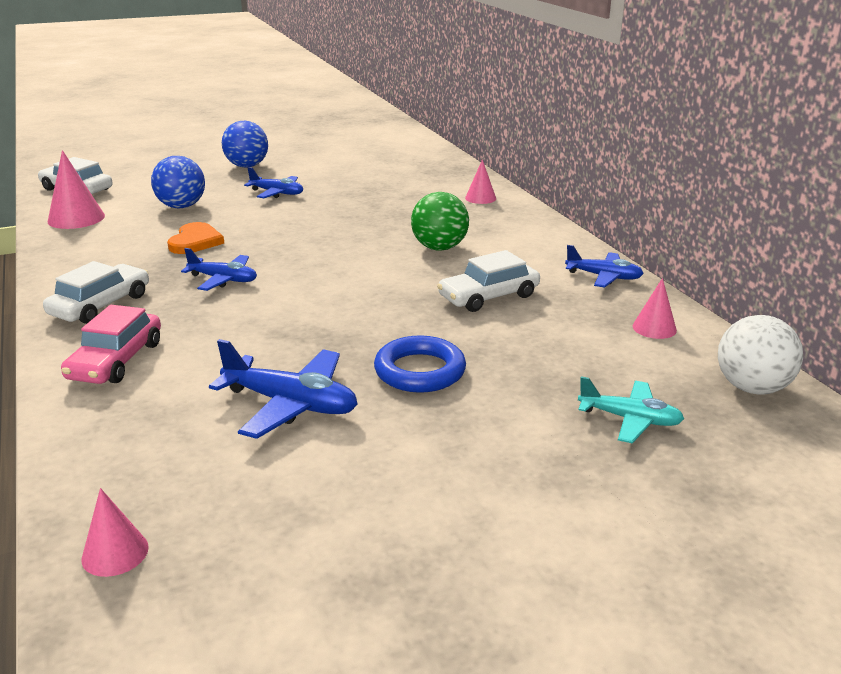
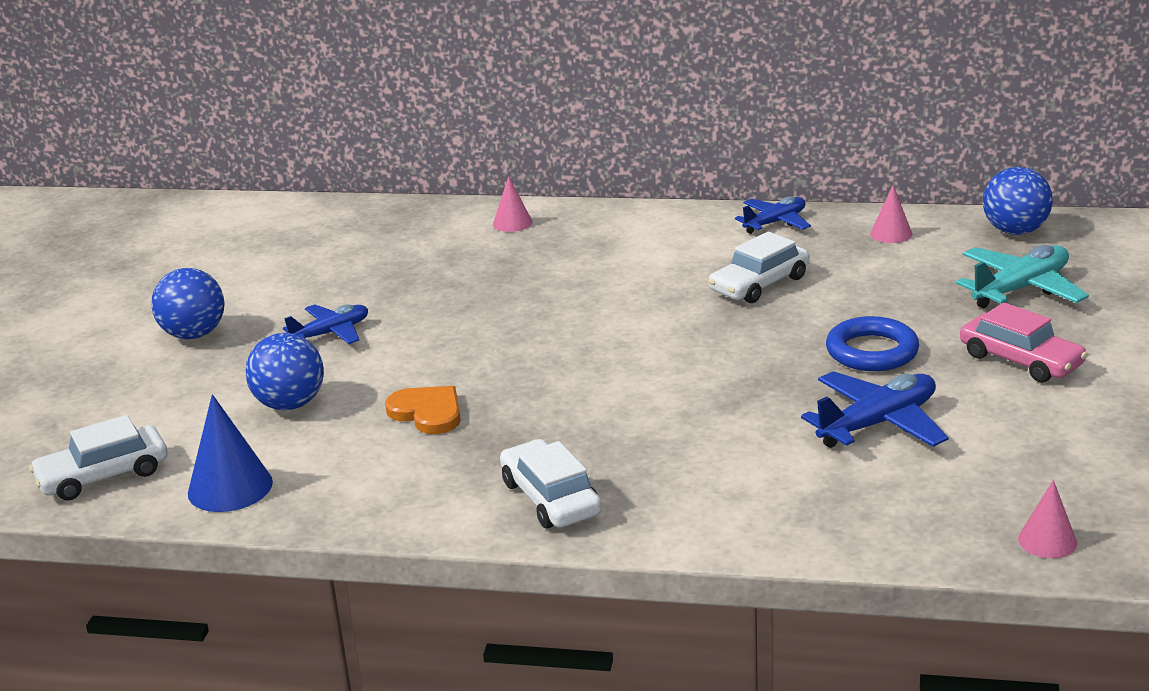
camera: 55 degrees left, 0 degrees up
pink cone [48,150,105,229] -> blue cone [188,394,273,512]
pink car [61,305,161,384] -> pink car moved to [960,302,1088,382]
blue plane [181,248,257,291] -> none
green ball [411,192,469,251] -> none
white car [437,250,540,312] -> white car turned 45 degrees clockwise [708,231,810,303]
turquoise plane [578,376,684,443] -> turquoise plane [956,245,1089,308], size x1.51
white ball [718,315,803,394] -> blue ball [983,167,1053,235]

